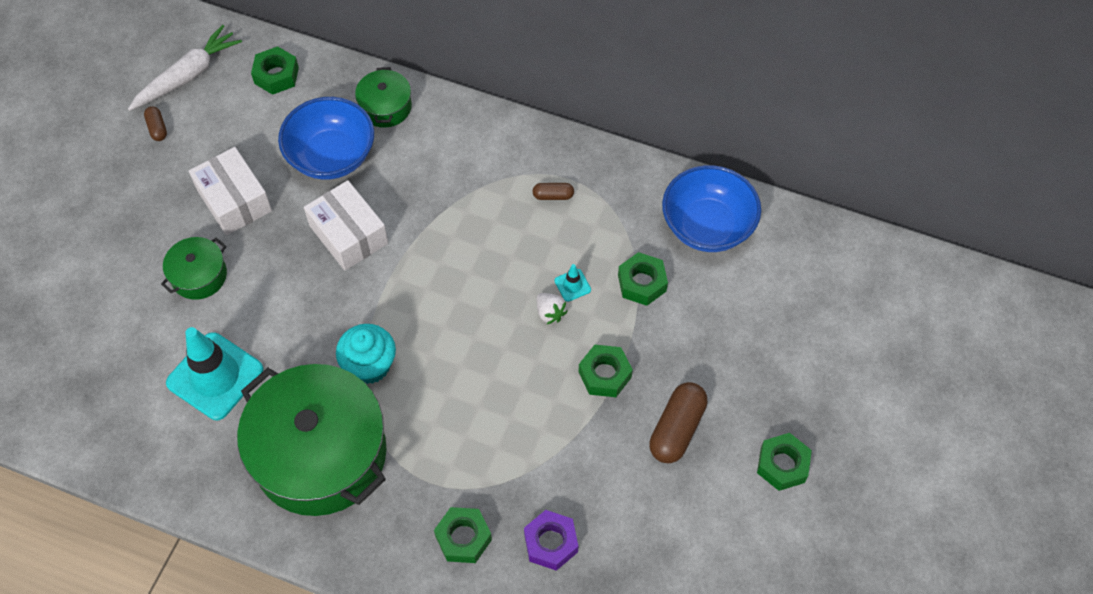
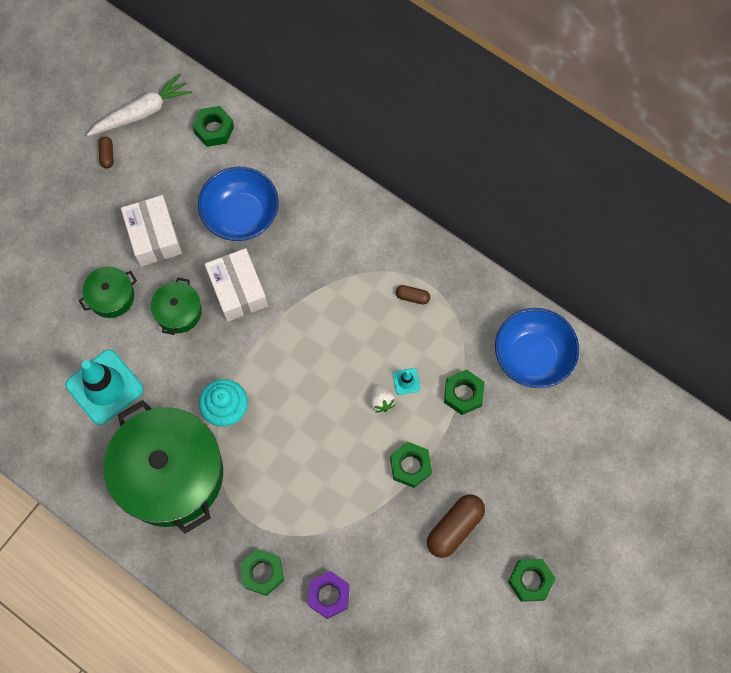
camera: 15 degrees right, 10 degrees up
green pot [355,67,412,128] -> green pot moved to [151,278,202,335]

